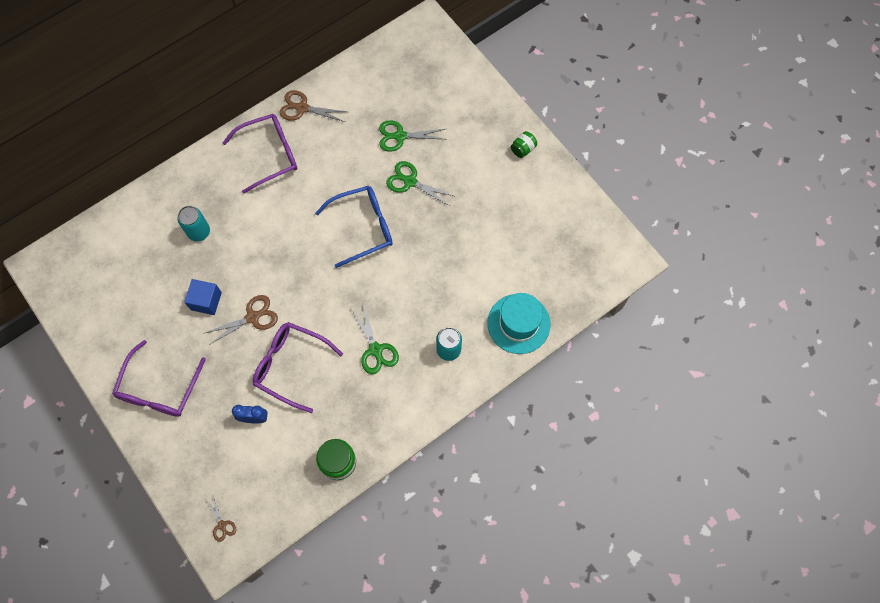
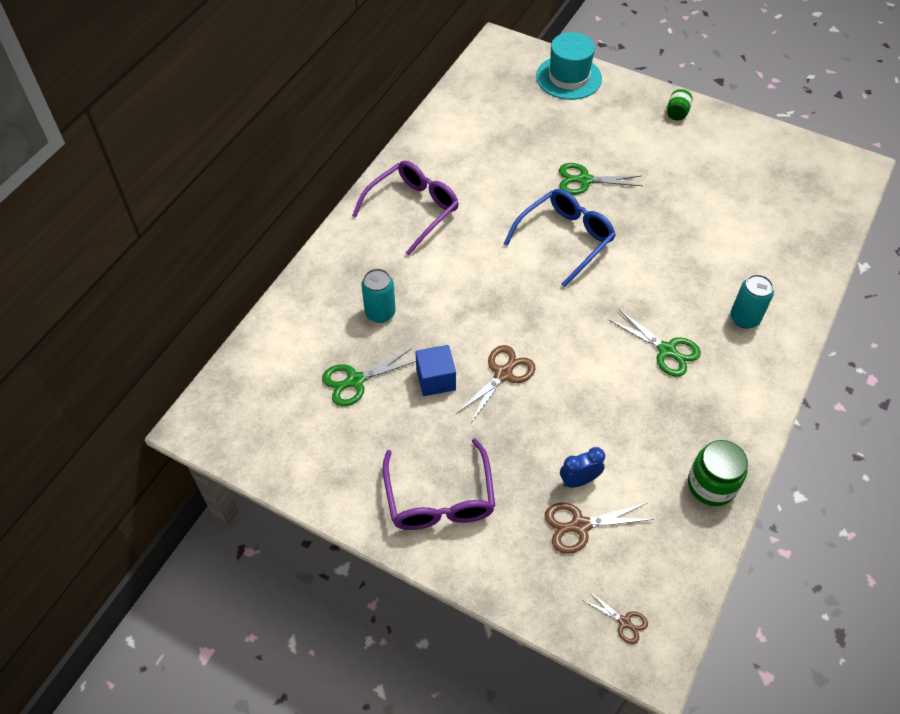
camera: 25 degrees left, 15 degrees down
purple glasses [253,322,343,413] -> none
brown scissors [280,90,347,122] -> brown scissors moved to [545,503,654,554]
green scissors [379,120,445,152] -> green scissors moved to [322,348,416,406]
turquoise hat [487,293,550,354] -> turquoise hat moved to [536,32,602,100]

